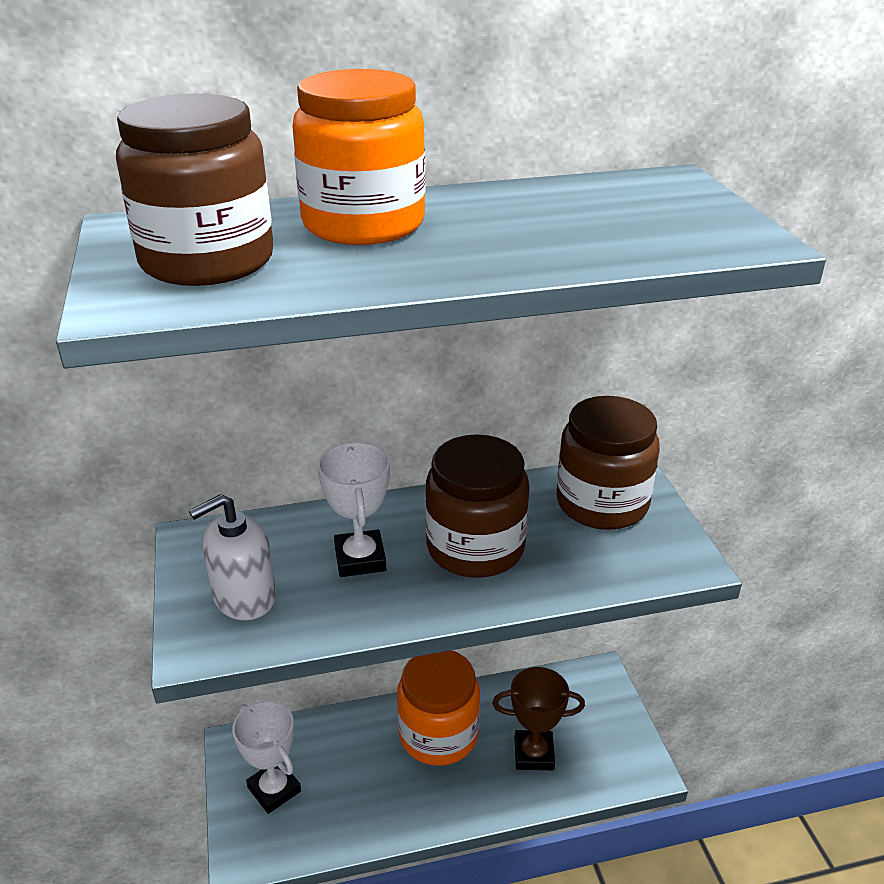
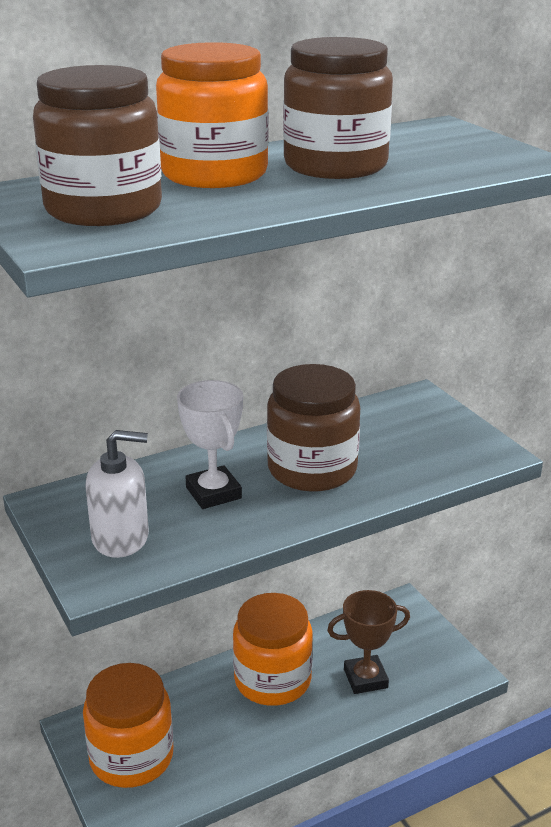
camera: 15 degrees left, 5 degrees down
white soap dispenser [189,494,276,620] -> white soap dispenser turned 135 degrees counterclockwise [86,430,149,558]
white trophy [232,701,301,814] -> orange jar [83,663,173,788]
brown jar [556,396,660,530] -> brown jar moved to [283,37,393,179]

